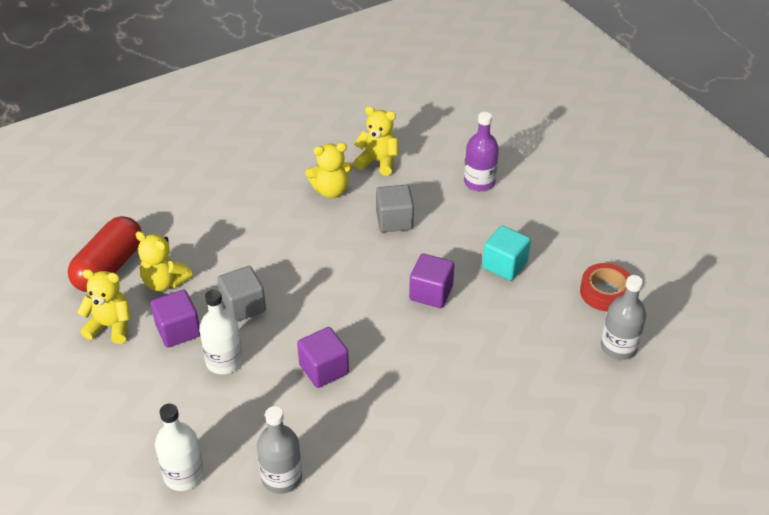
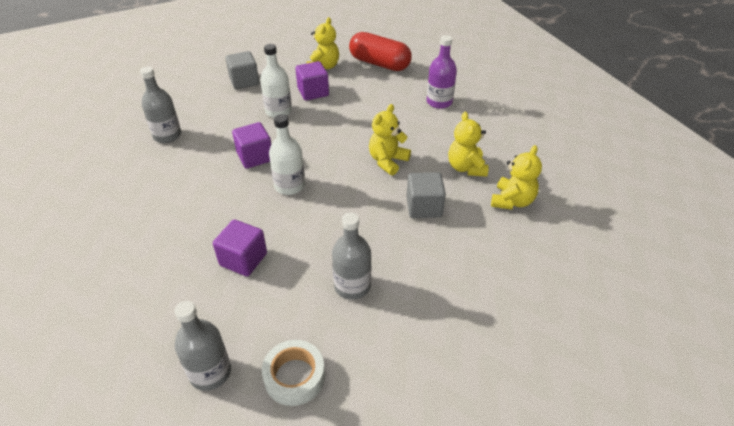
camera: 95 degrees right, 0 degrees up
yellow teddy bear [136,231,193,291] -> yellow teddy bear moved to [369,104,411,175]
white bottle [155,403,204,491] -> white bottle moved to [269,114,305,195]
grey cube [218,266,266,322] -> grey cube moved to [225,51,259,90]
purple cube [409,254,454,308] -> purple cube moved to [213,219,267,276]
purple bottle [464,112,499,191] -> purple bottle moved to [427,35,457,109]
turquoise cube [482,225,531,281] -> grey bottle [332,213,371,300]
red tape [580,263,631,312] -> white tape [262,340,325,406]

